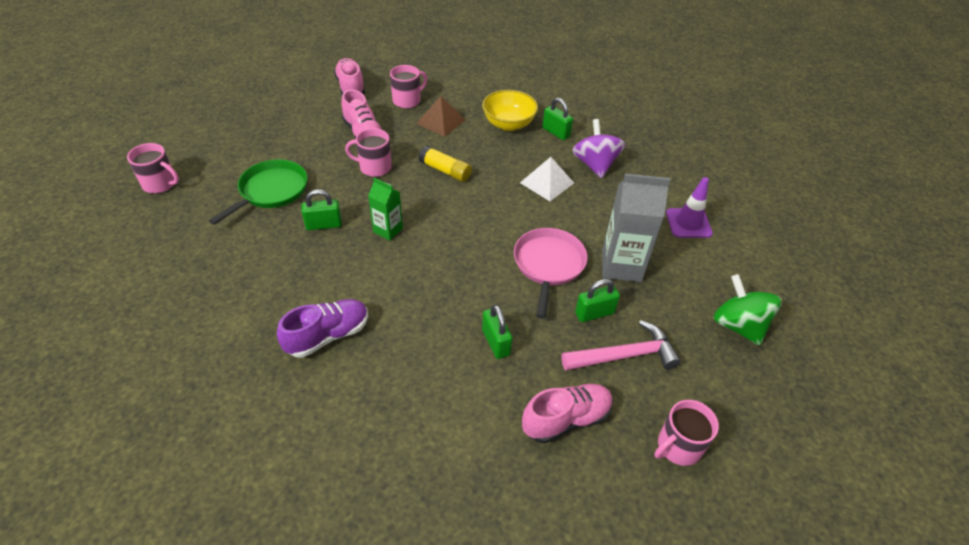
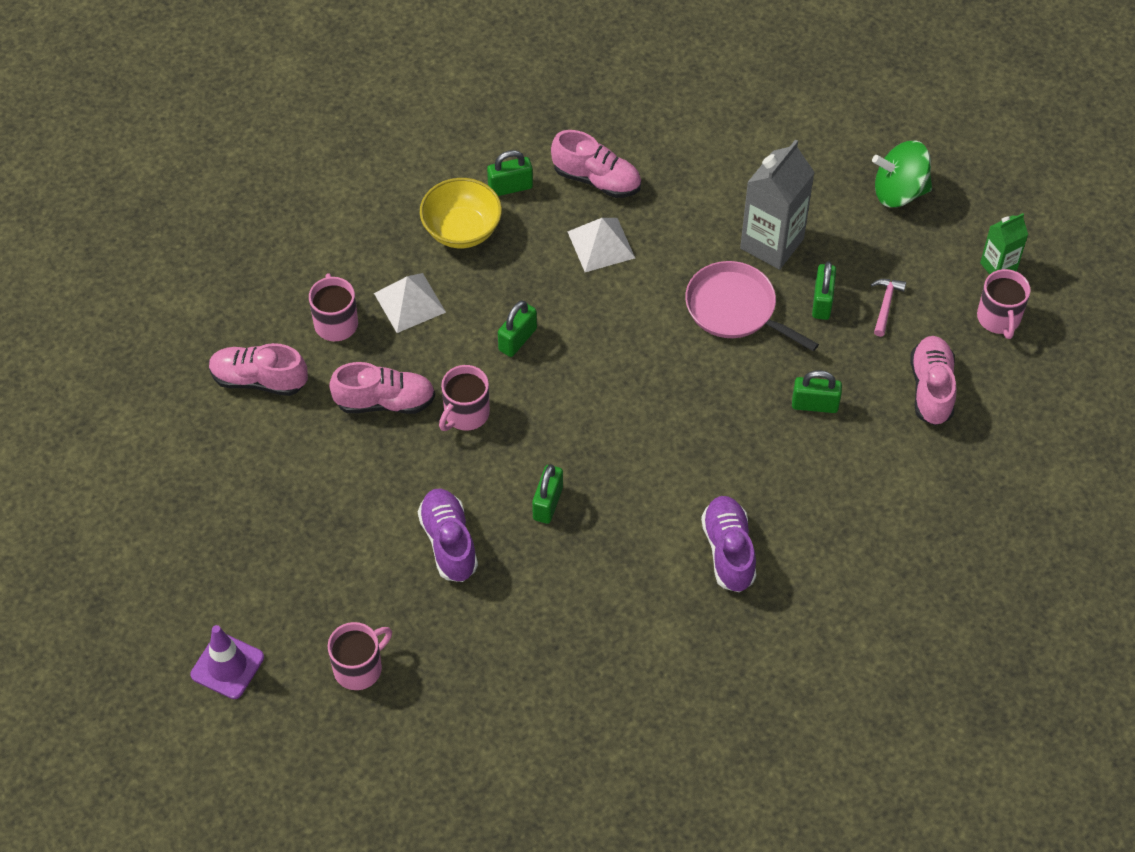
camera: 60 degrees left, 10 degrees up
green pan [209,160,308,225] -> purple shoe [418,489,478,582]
green carton [368,178,403,241] -> green carton moved to [980,213,1028,274]
brown pyramid [416,96,466,137] -> white pyramid [374,273,446,333]
yellow glue stick [418,146,472,182] -> green padlock [498,300,537,357]
pink hammer [561,320,681,371] -> pink hammer [870,279,906,337], size x0.55
purple spinning top [572,119,625,178] -> pink shoe [551,130,641,198]
purple traffic cone [666,177,713,238] -> purple traffic cone moved to [191,625,264,699]

